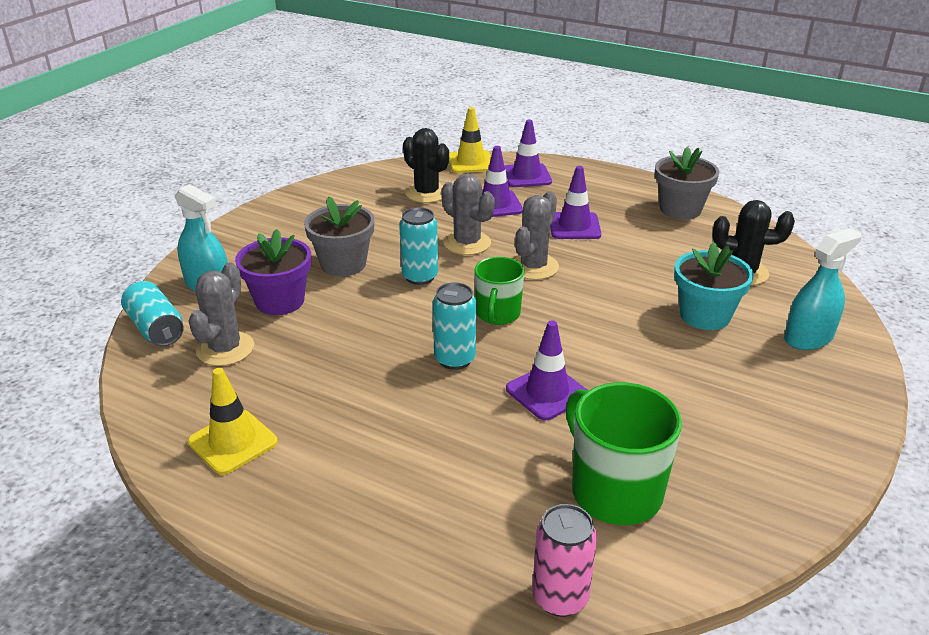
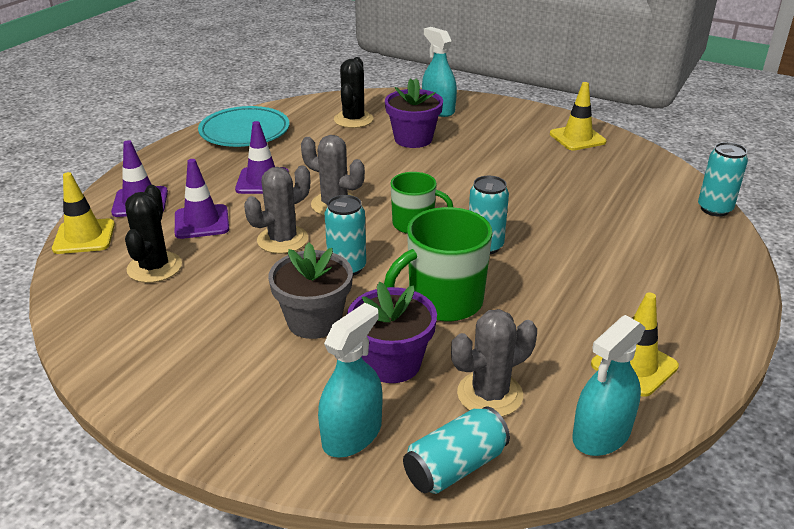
camera: 90 degrees left, 0 degrees up
grey cactus [189,262,254,366] -> grey cactus turned 45 degrees counterclockwise [451,309,537,417]
black cactus [403,128,449,203] -> black cactus turned 45 degrees counterclockwise [125,185,182,283]
purple traffic cone [506,320,587,420] -> none
pink can [532,504,597,617] -> turquoise can [698,142,748,217]
green mug [566,382,682,525] -> green mug moved to [384,207,493,321]
grey flower pot [655,147,720,220] -> turquoise plate [198,106,289,147]
turquoise flower pot [674,242,754,330] -> purple flower pot [385,78,443,148]
none -> yellow traffic cone [550,82,606,151]
none -> turquoise spray bottle [572,315,645,456]

